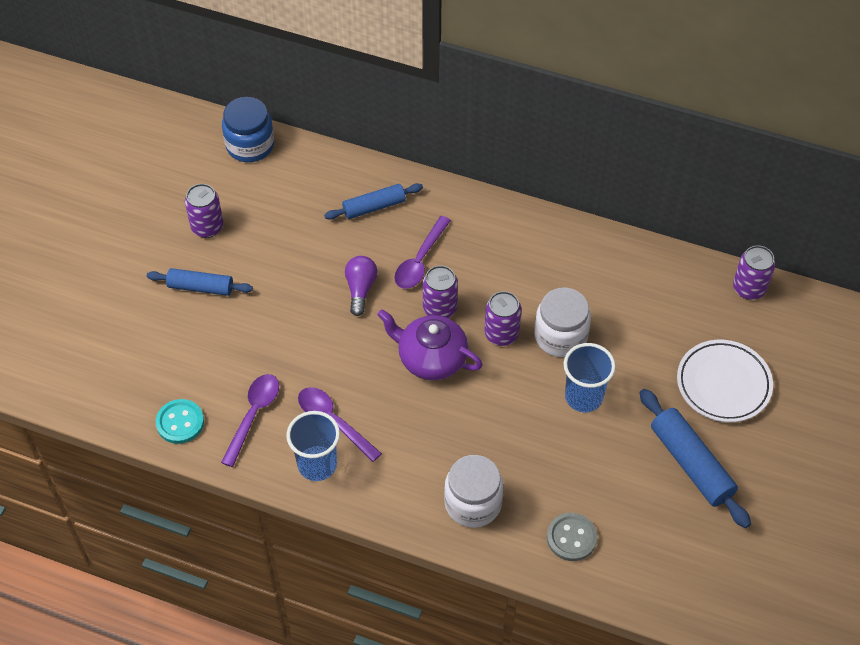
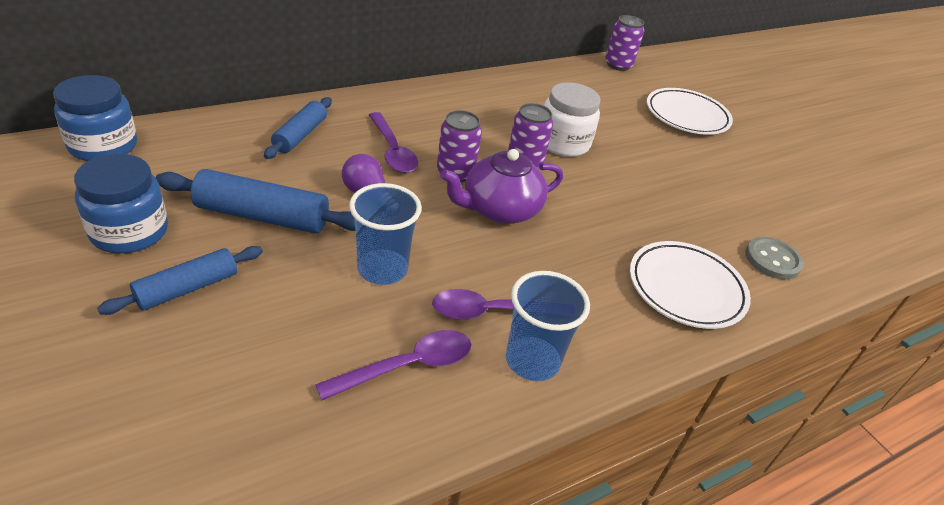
camera: 55 degrees left, 15 degrees down
turquoise button [156,399,204,444] -> none
purple can [185,184,223,238] -> blue jar [74,154,168,254]
purple spoon [221,374,279,467] -> purple spoon turned 90 degrees clockwise [315,330,471,400]
white jar [444,455,503,528] -> white plate [630,241,751,329]
blue cup [564,343,616,412] -> blue cup moved to [349,183,422,285]
blue rolling pin [640,389,751,528] -> blue rolling pin moved to [156,169,356,234]

